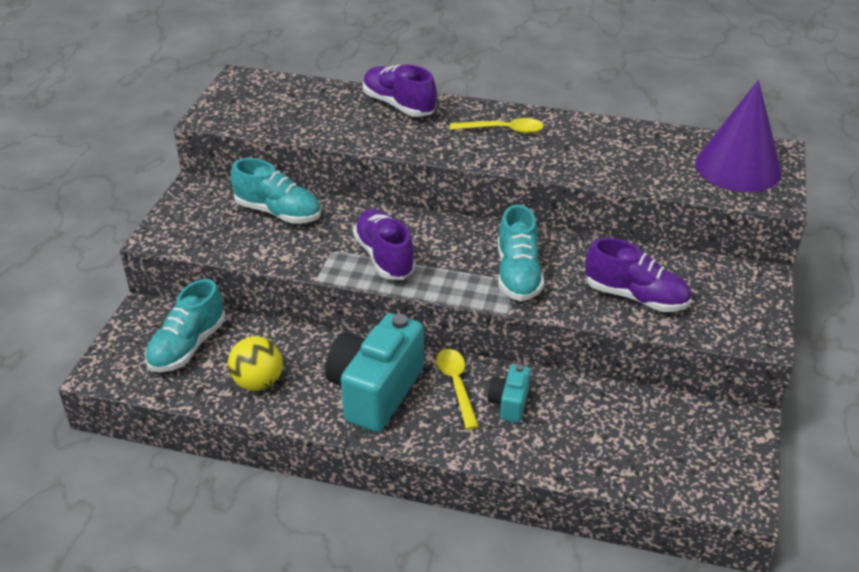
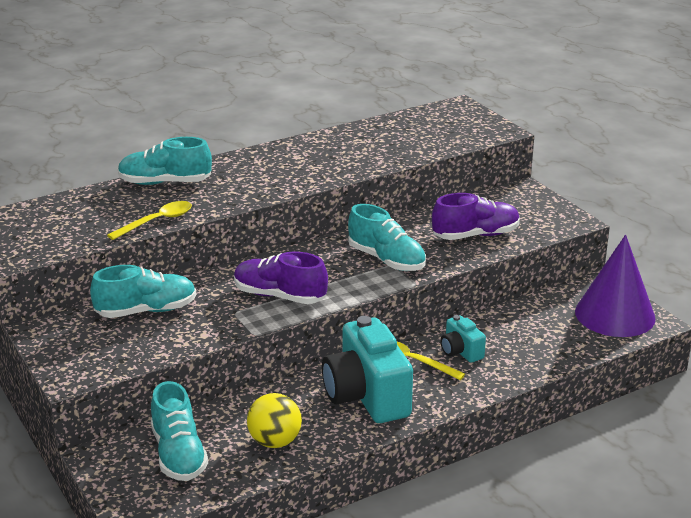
camera: 45 degrees left, 10 degrees down
purple shoe [363,64,437,117] -> turquoise shoe [118,137,212,185]
yellow spoon [450,118,544,134] -> yellow spoon moved to [107,201,192,240]
purple cone [695,80,782,192] -> purple cone moved to [575,235,656,337]

